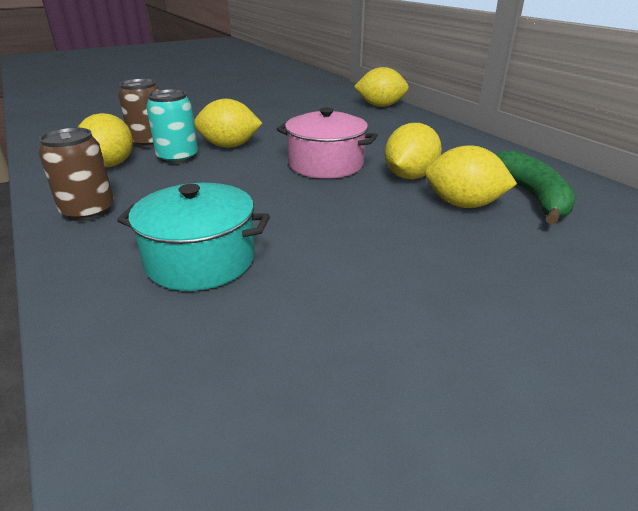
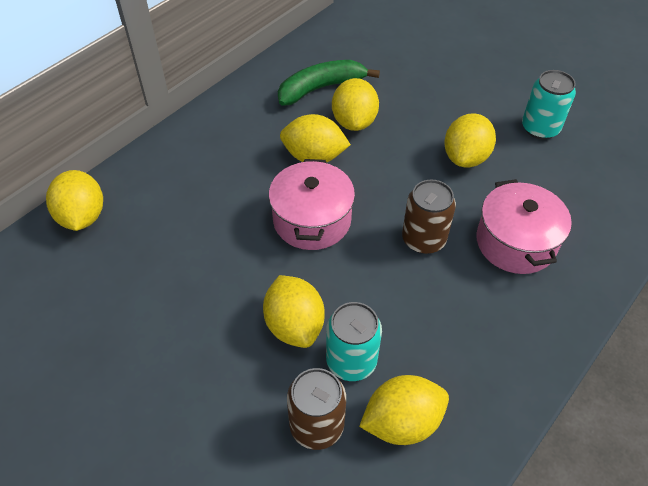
camera: 110 degrees left, 20 degrees up
brown can [39,128,114,222] -> brown can moved to [402,180,456,254]
turquoise pot [117,183,270,291] -> pink pot [476,179,572,274]
none -> yellow lemon [444,113,496,167]
none -> turquoise can [522,70,576,140]

